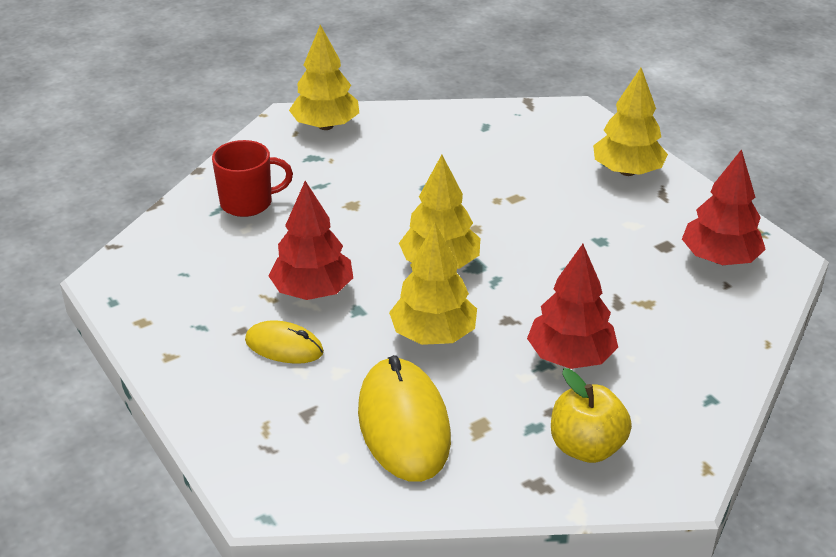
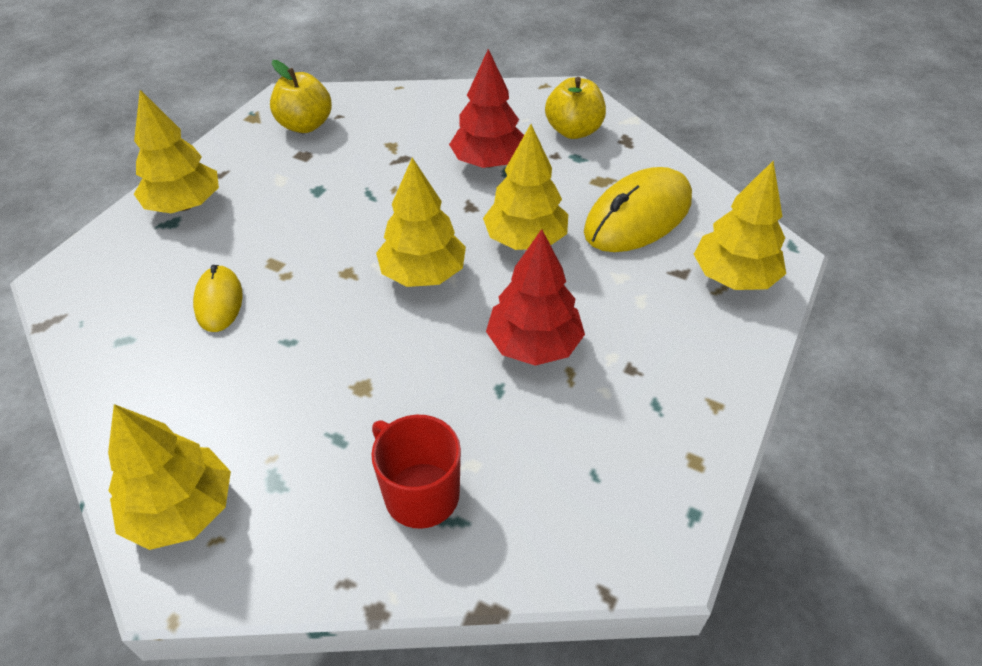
camera: 120 degrees left, 10 degrees up
yellow mouse [245,320,324,364] -> yellow mouse moved to [193,265,243,332]
red tree [682,149,766,265] -> yellow apple [270,60,332,133]
none -> yellow tree [694,161,786,290]

